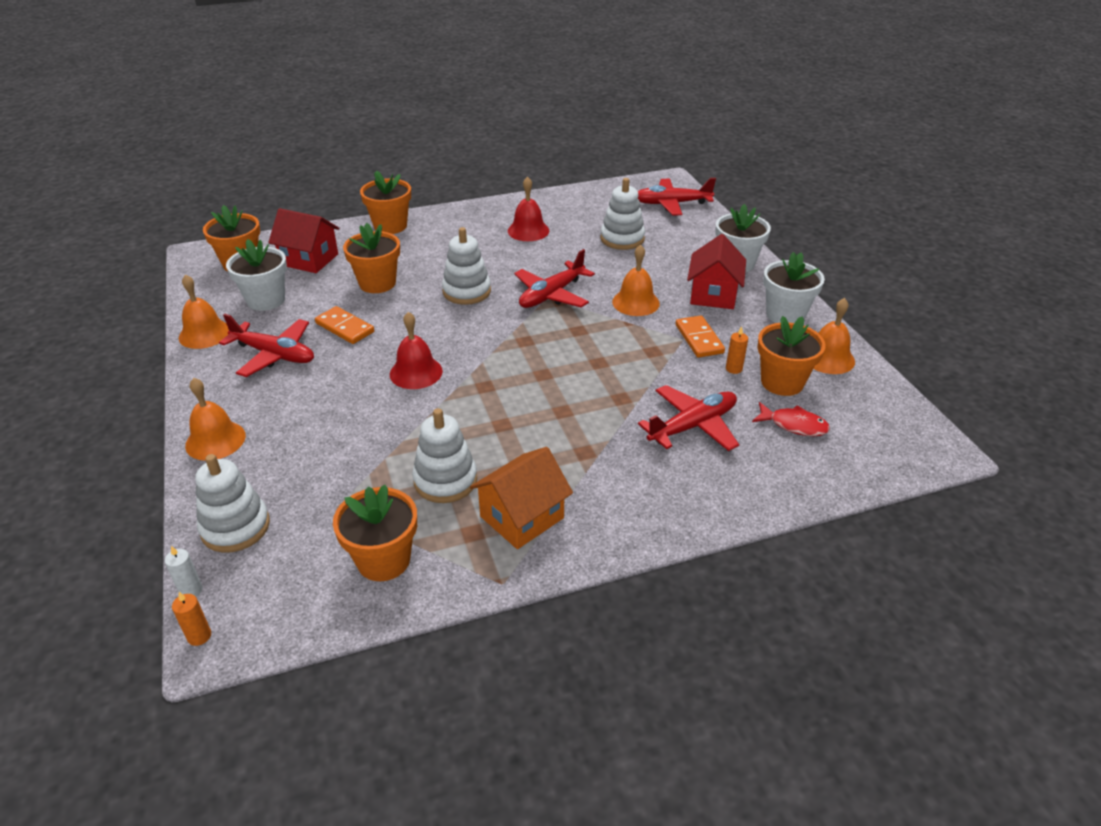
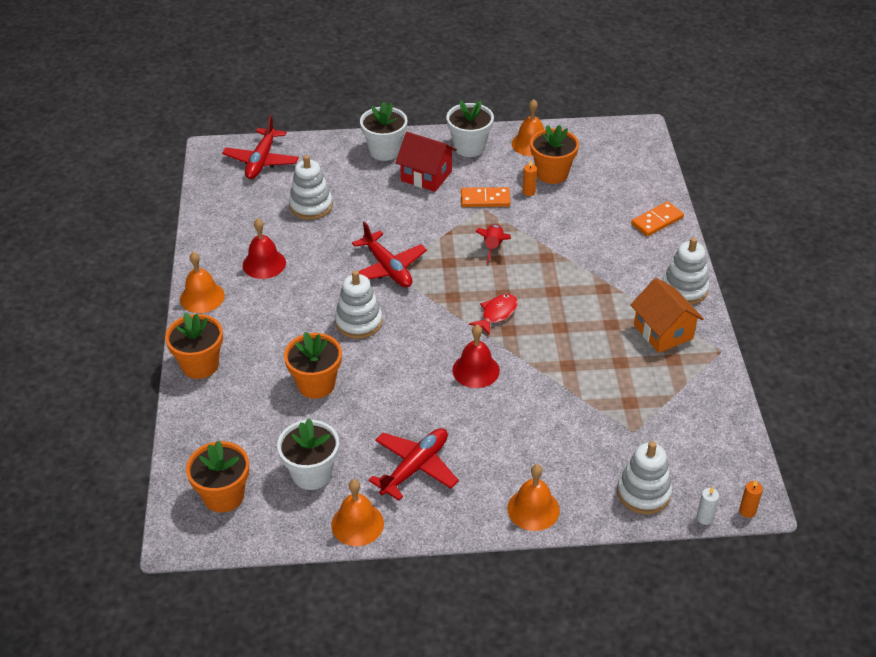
camera: 75 degrees left, 5 degrees up
red house [268,208,339,273] -> none
orange domino [315,306,374,344] -> orange domino moved to [631,201,684,236]
orange flower pot [333,485,417,581] -> none
white stacking toy [412,408,477,503] -> white stacking toy moved to [662,237,709,305]
orange bell [612,244,660,316] -> orange bell moved to [180,252,225,313]
red plane [638,385,739,451] -> none
red fish [752,402,830,436] -> red fish moved to [469,294,518,336]
none -> red rocket [475,224,511,263]

